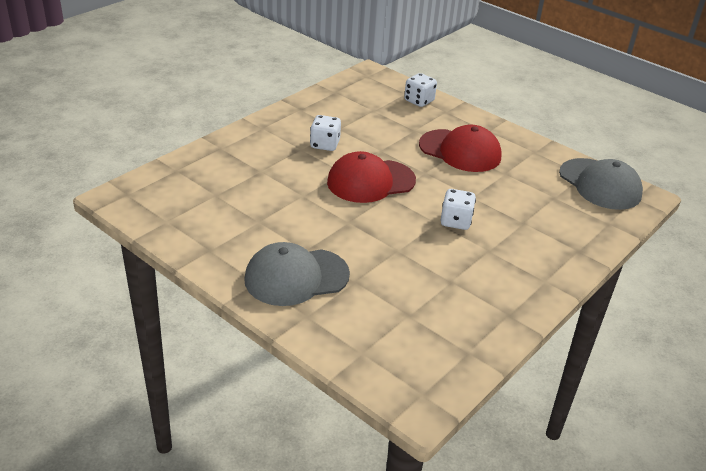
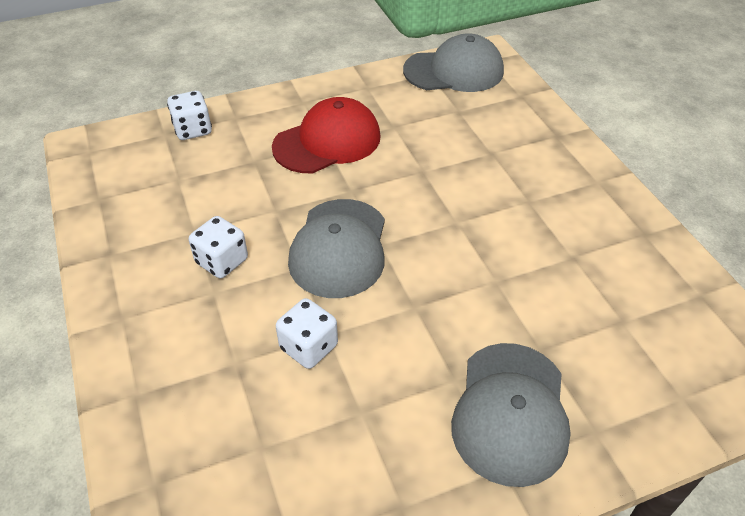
camera: 60 degrees left, 10 degrees up
red cap [327,151,416,203] -> grey cap [288,199,385,298]
white dice [441,189,476,230] -> white dice moved to [276,298,338,369]

